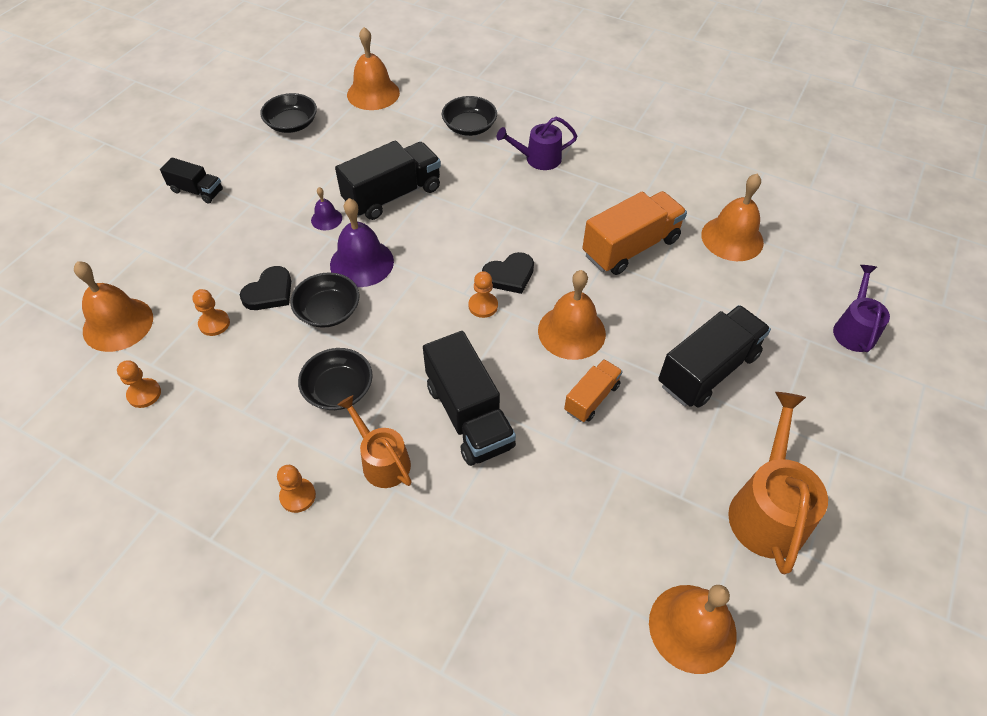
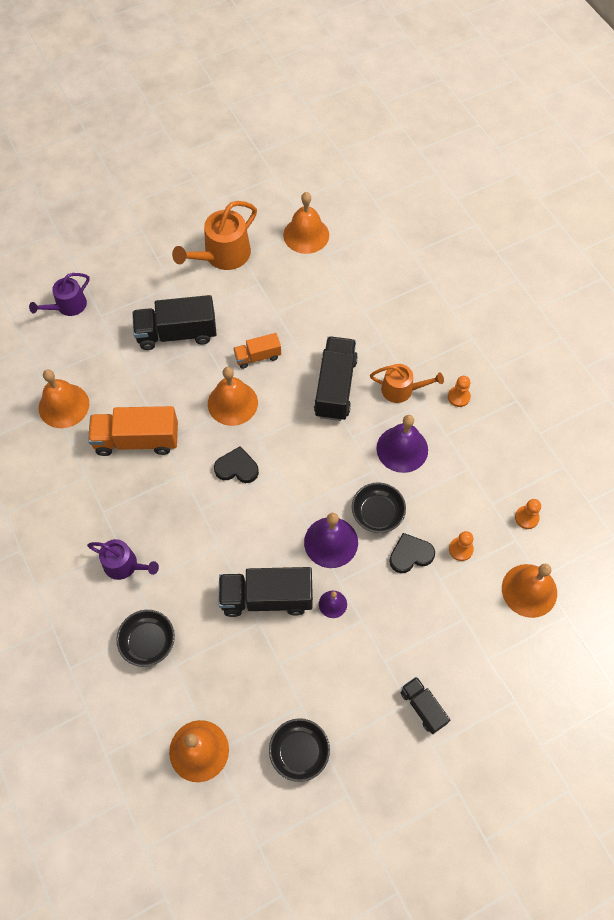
camera: 145 degrees left, 10 degrees up
black bowl [298,348,373,410] -> purple bell [376,415,428,473]
orange watering can [338,395,412,488] -> orange watering can turned 75 degrees counterclockwise [370,364,444,403]
orange pawn [468,271,498,318] -> none

